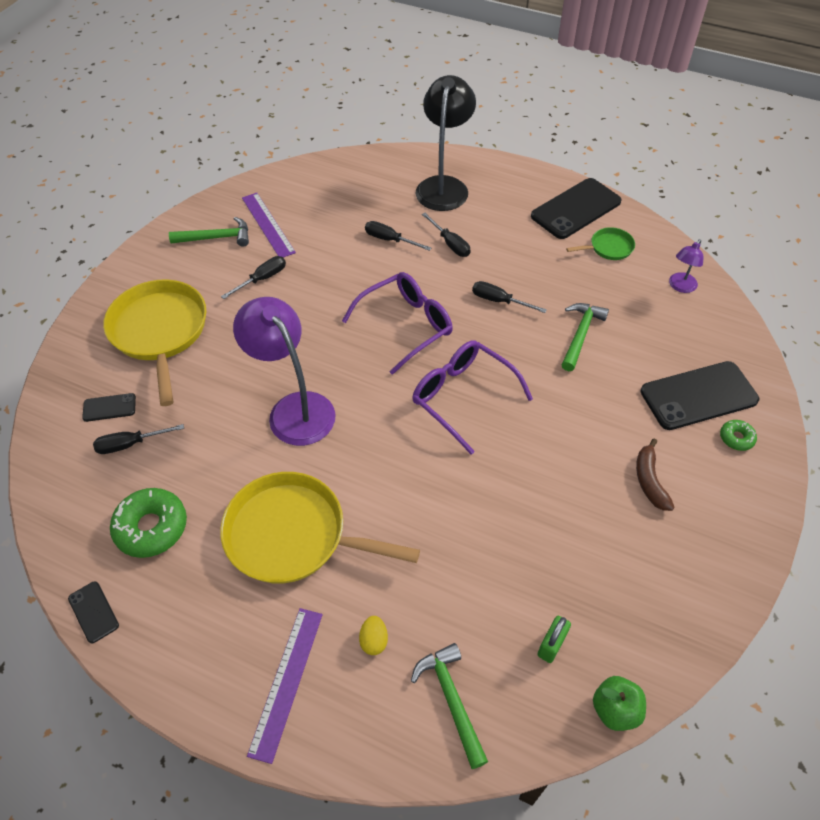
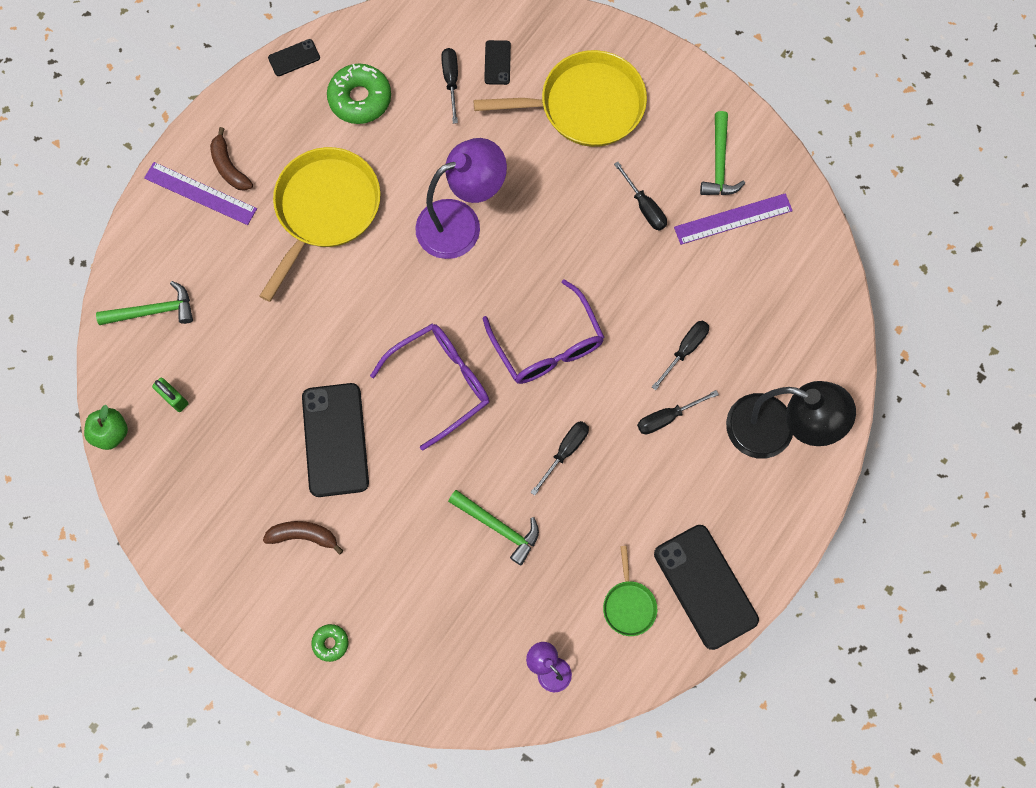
camera: 100 degrees right, 20 degrees up
yellow egg [359,616,388,655] -> none
black phone [641,361,759,430] -> black phone moved to [302,383,369,497]
none -> brown banana [210,127,253,191]

